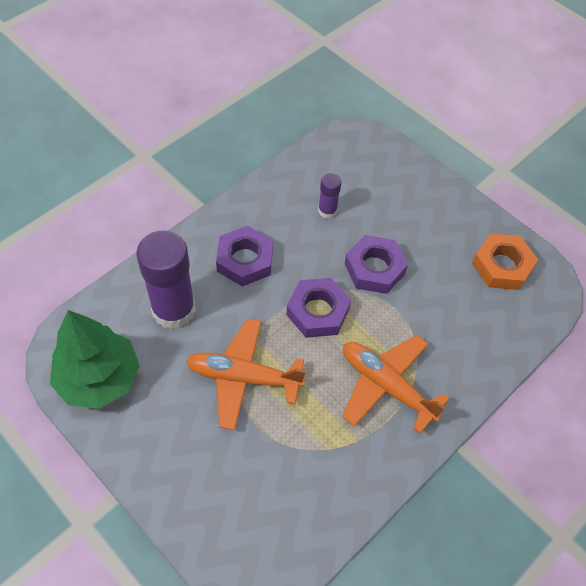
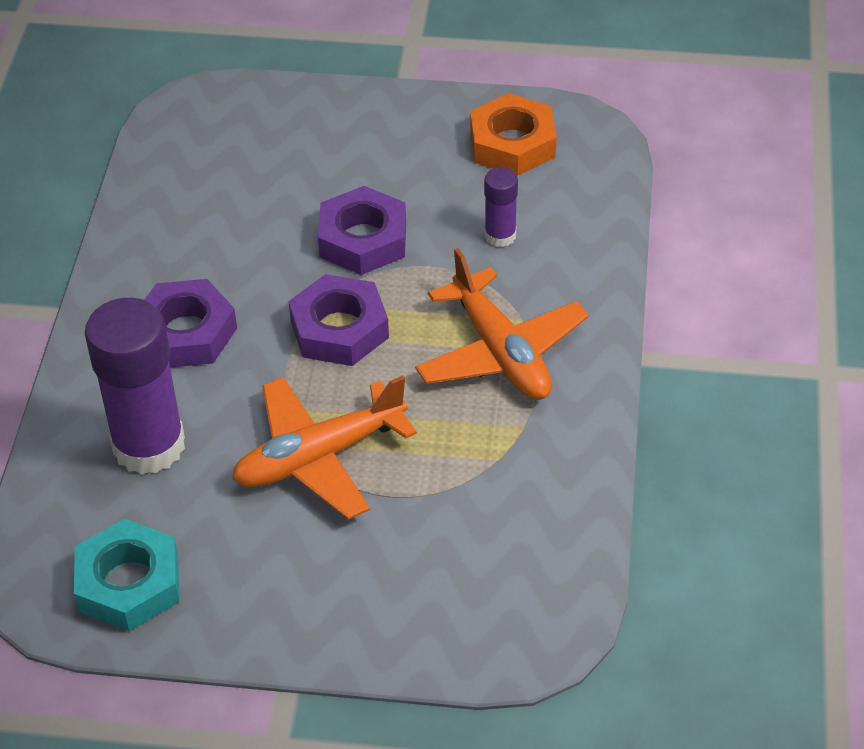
camera: 35 degrees left, 10 degrees down
green tree [50,310,140,409] -> turquoise nut [74,519,179,631]
purple glue stick [318,173,341,219] -> purple glue stick moved to [484,167,518,247]
orange plane [342,335,450,433] -> orange plane turned 120 degrees counterclockwise [415,248,589,400]

